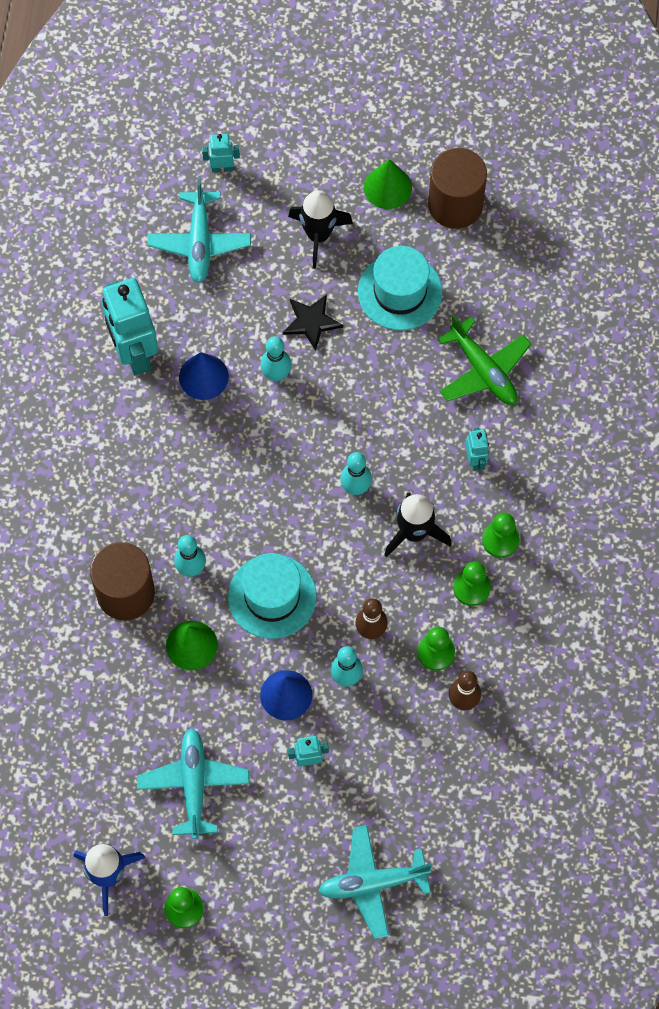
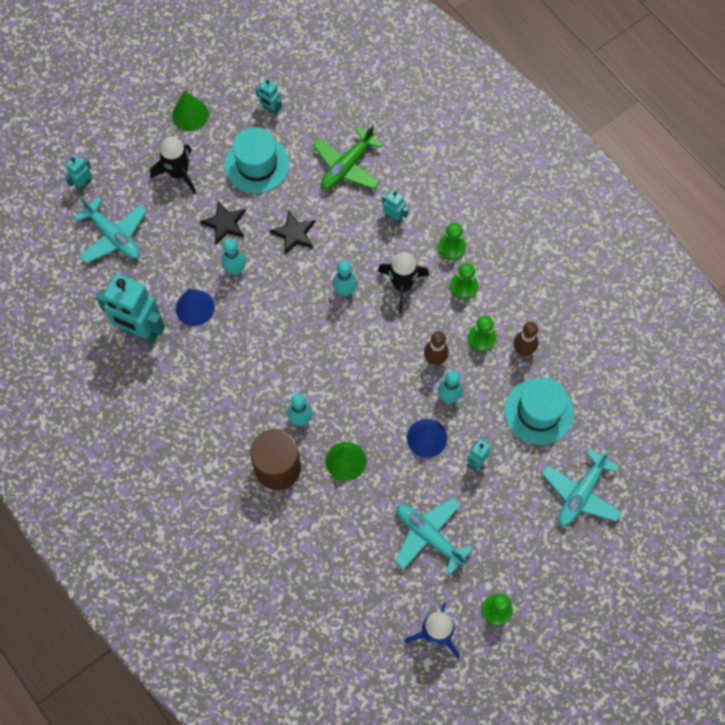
camera: 45 degrees left, 0 degrees up
turquoise hat [228,553,316,639] -> turquoise hat moved to [504,377,574,445]
brown cylinder [428,148,487,229] -> none
green plane [438,315,531,405] -> green plane turned 120 degrees clockwise [313,124,383,190]
none -> turquoise robot [256,79,282,115]
none -> black star [269,210,315,254]

